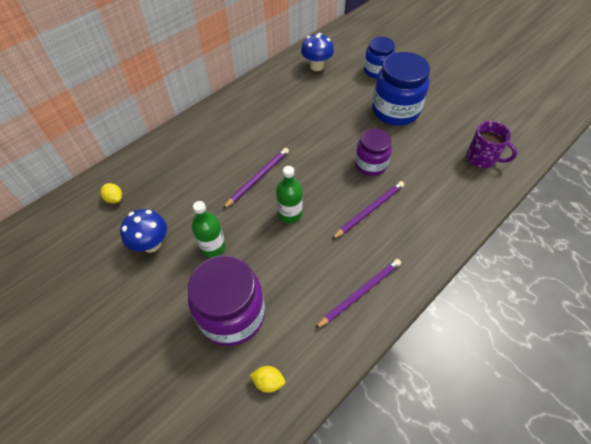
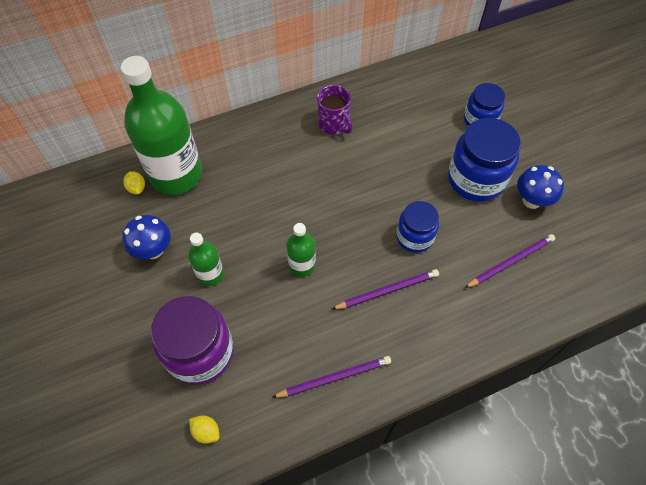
camera: 20 degrees right, 5 degrees up
purple pencil [223,148,289,209] -> purple pencil moved to [465,234,555,288]
blue mushroom [301,33,334,71] -> blue mushroom moved to [517,165,564,209]
purple jar [355,129,392,176] -> blue jar [396,201,439,253]
purple mug [466,121,517,168] -> purple mug moved to [317,85,353,135]
none -> green bottle [121,56,202,195]

